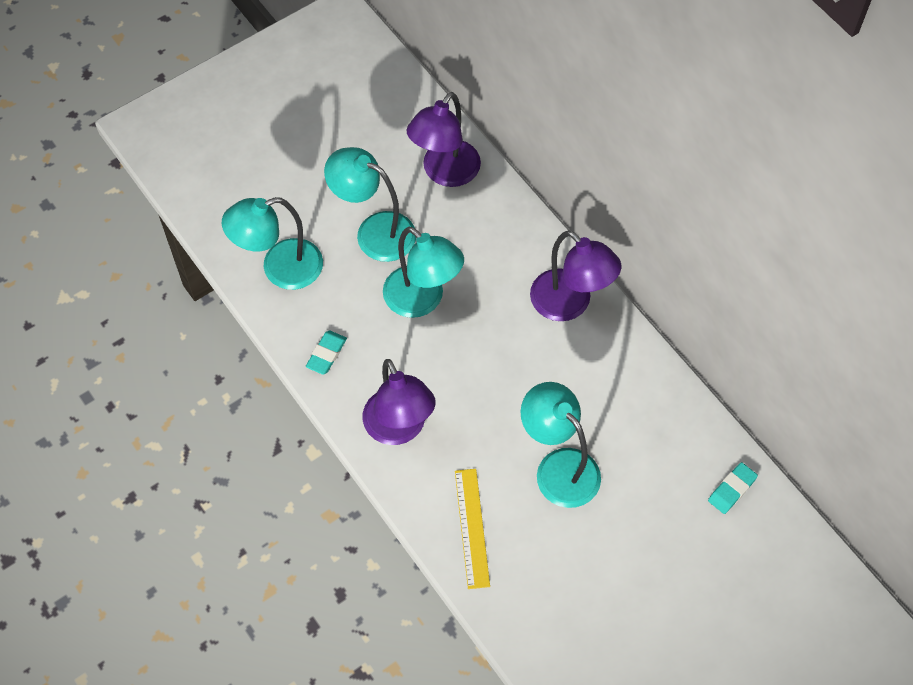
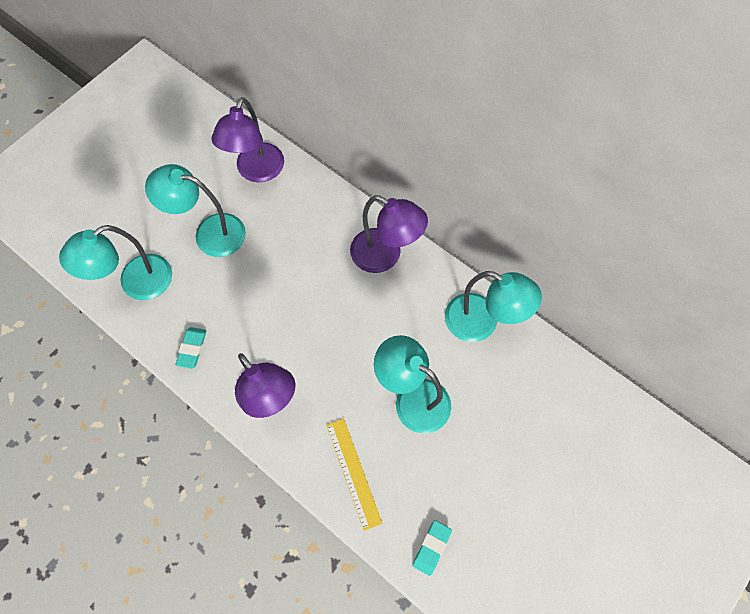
camera: 15 degrees left, 5 degrees up
turquoise lamp [383,227,464,318] -> turquoise lamp moved to [445,271,542,342]
turquoise eraser [708,462,758,514] -> turquoise eraser moved to [412,520,452,576]

